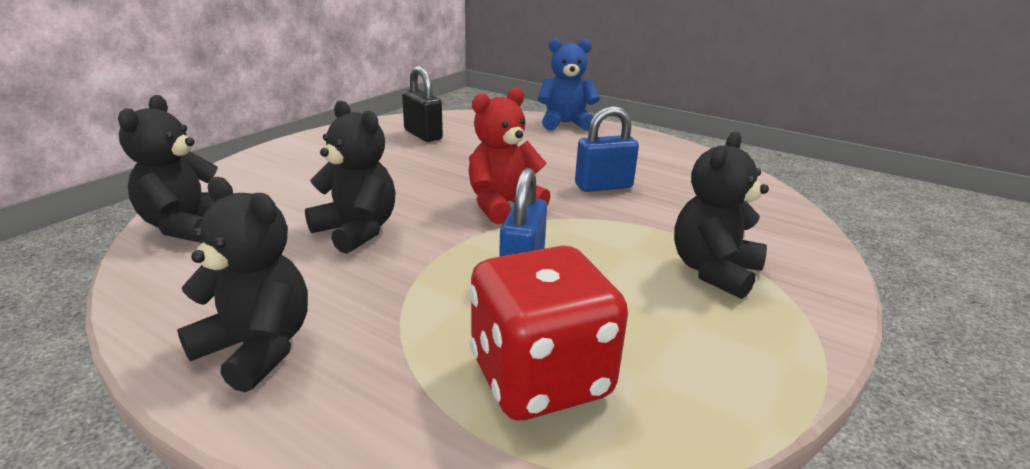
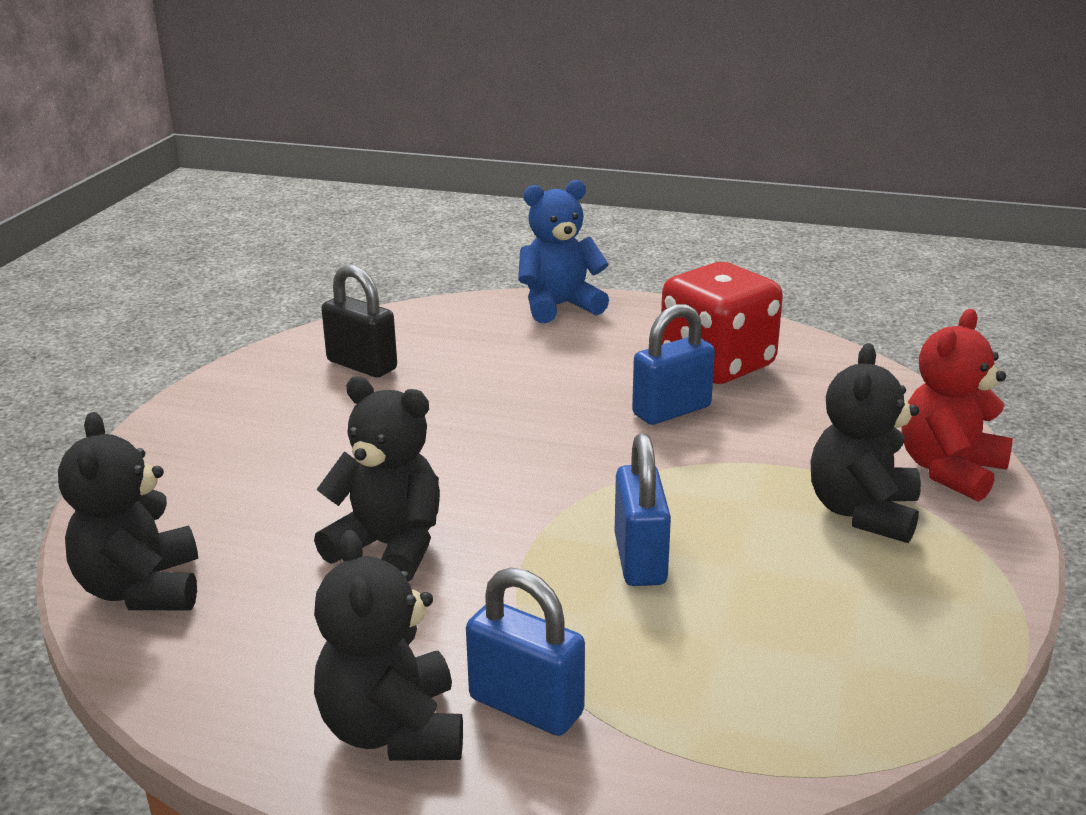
camera: 15 degrees left, 0 degrees up
black teddy bear [177,177,308,392] -> black teddy bear turned 120 degrees counterclockwise [314,530,463,761]
red teddy bear [468,88,551,224] -> red teddy bear moved to [902,309,1013,502]
red dice [469,246,628,420] -> red dice moved to [661,262,783,384]
none -> blue padlock [466,567,585,736]

